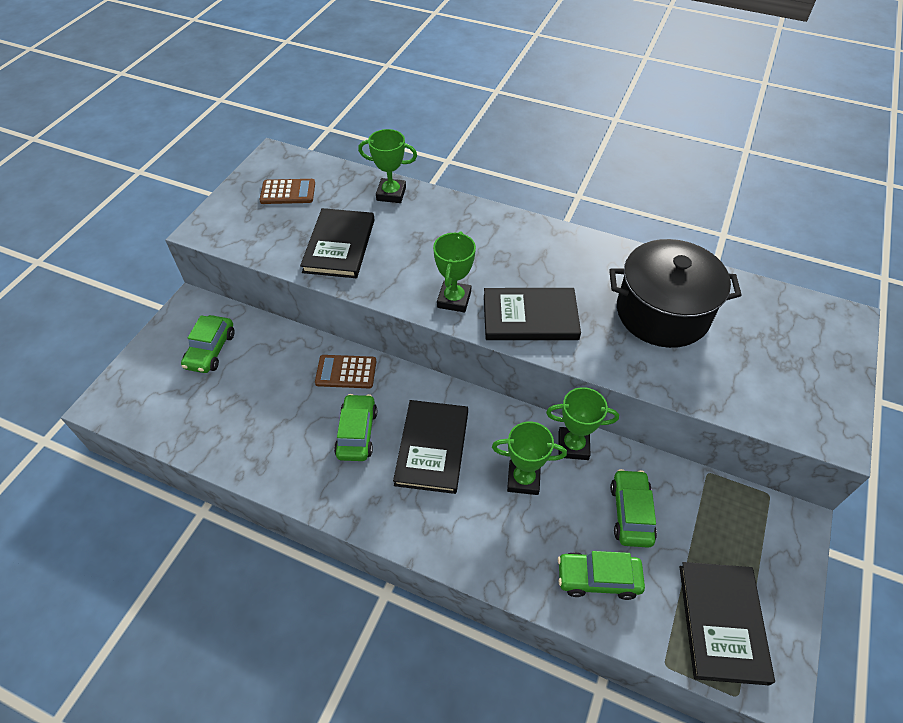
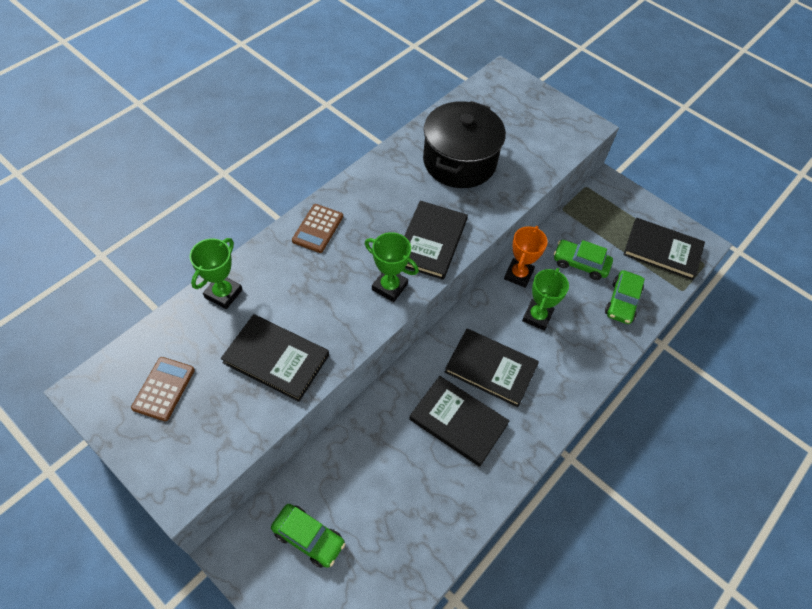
camera: 75 degrees left, 5 degrees up
brown calculator [315,355,376,388] -> brown calculator moved to [292,204,343,253]
green car [334,394,377,461] -> black book [409,376,509,467]
green trophy [546,387,619,460] -> orange trophy [504,226,548,288]

